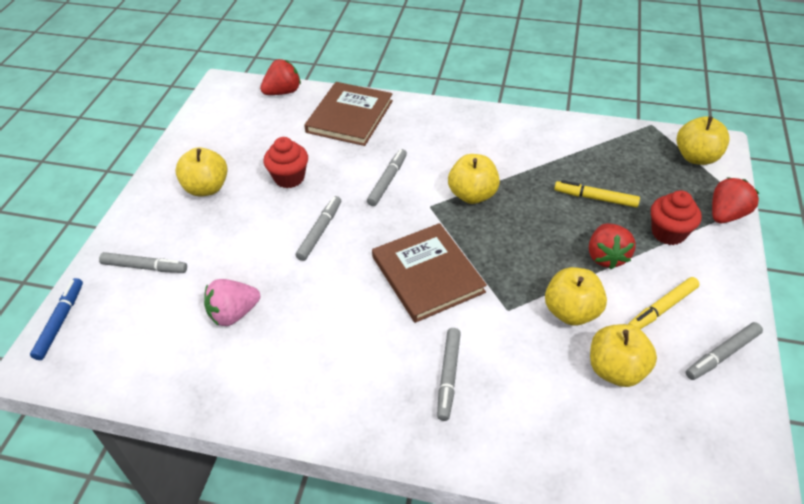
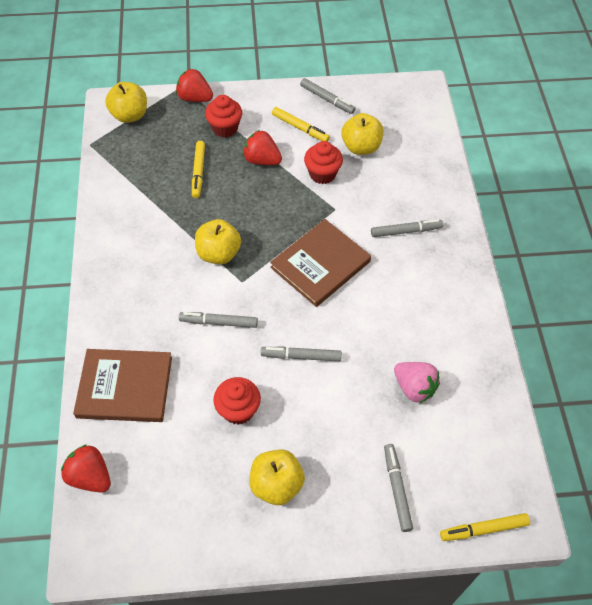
camera: 110 degrees left, 10 degrees up
blue marker [30,278,83,360] -> yellow marker [440,513,530,541]
yellow apple [545,267,607,326] -> red cupcake [304,141,343,184]
red strawberry [589,223,636,269] -> red strawberry turned 135 degrees counterclockwise [243,130,282,165]

